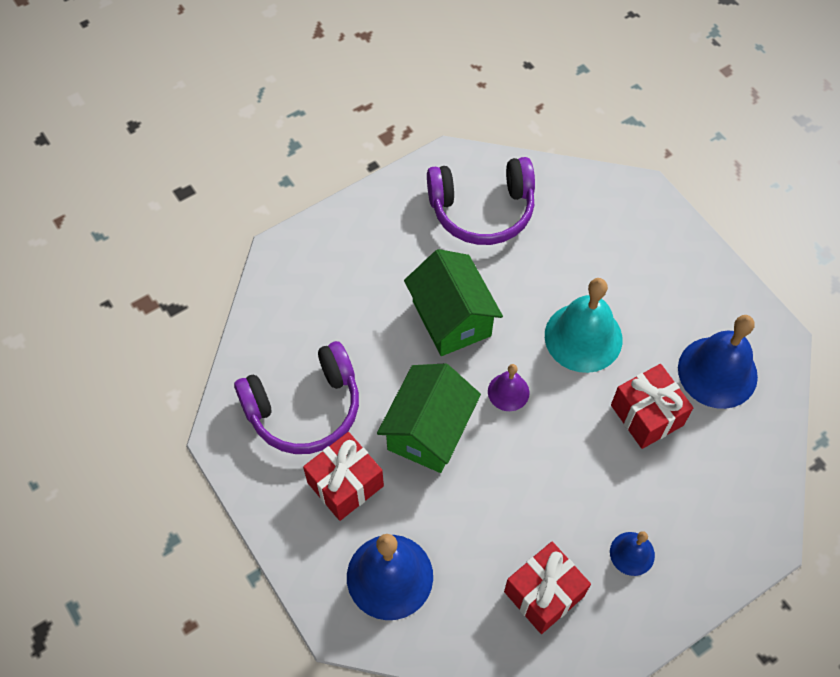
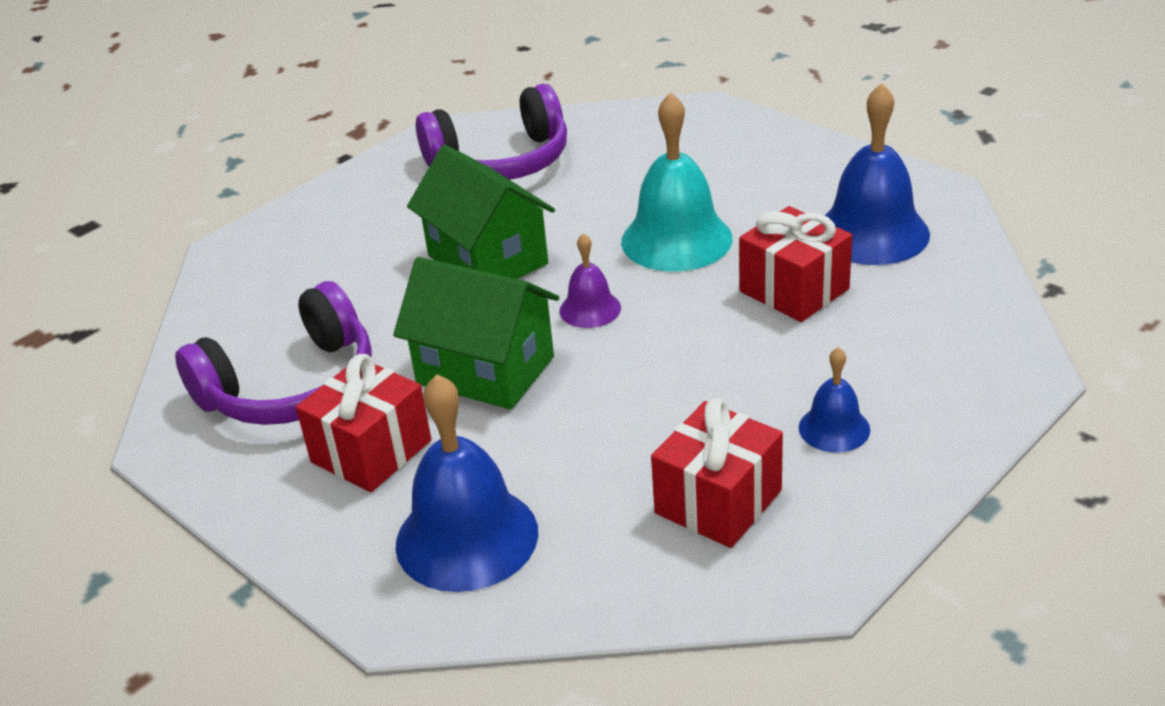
camera: 10 degrees left, 25 degrees down
green house [377,363,481,473] -> green house turned 75 degrees counterclockwise [393,257,559,410]

